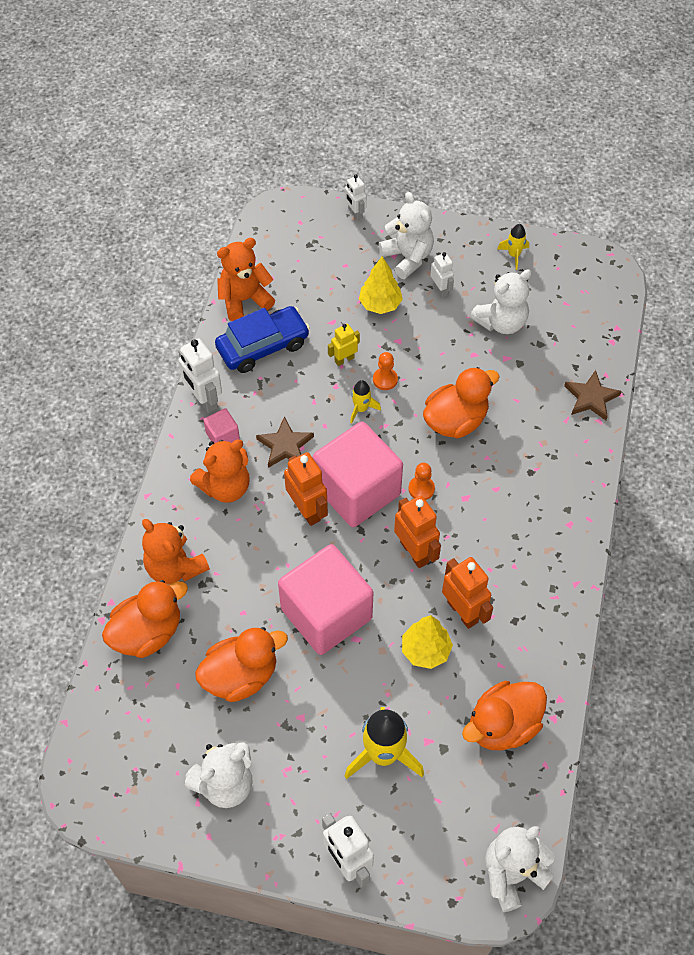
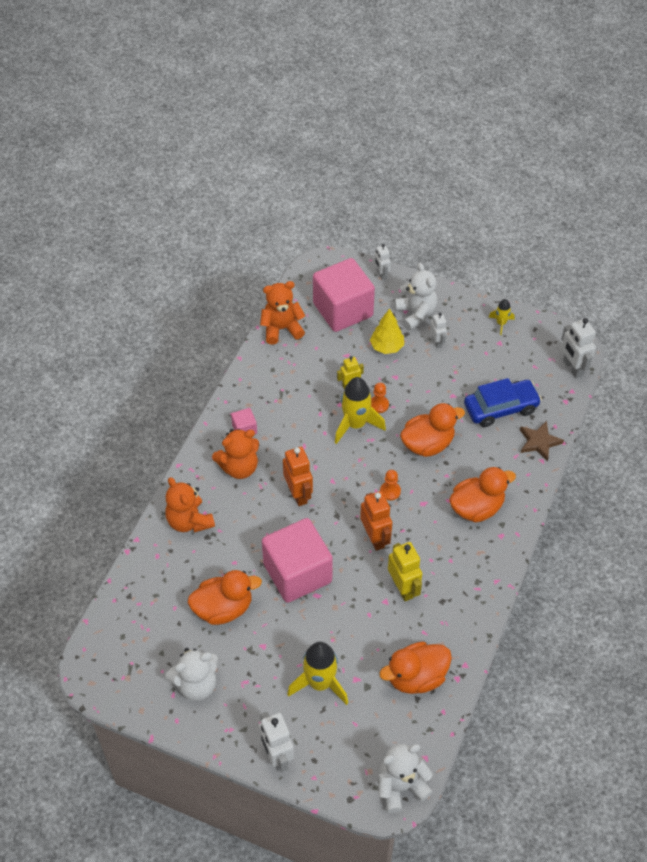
camera: 10 degrees right, 5 degrees down
orange duck [102,580,188,658] -> orange duck moved to [449,467,516,522]
white robot [178,338,222,413] -> white robot moved to [561,318,596,378]
blue car [215,306,310,373] -> blue car moved to [464,378,542,427]
brown star [256,416,314,468] -> none
pink cube [313,421,403,527] -> pink cube moved to [313,258,375,332]
yellow rocket [350,380,381,424] -> yellow rocket [335,377,386,444], size x1.96
yellow tree [402,615,453,669] -> none
orange robot [442,557,493,629] -> yellow robot [388,542,422,601]
white teddy bear [470,269,532,334] -> none

